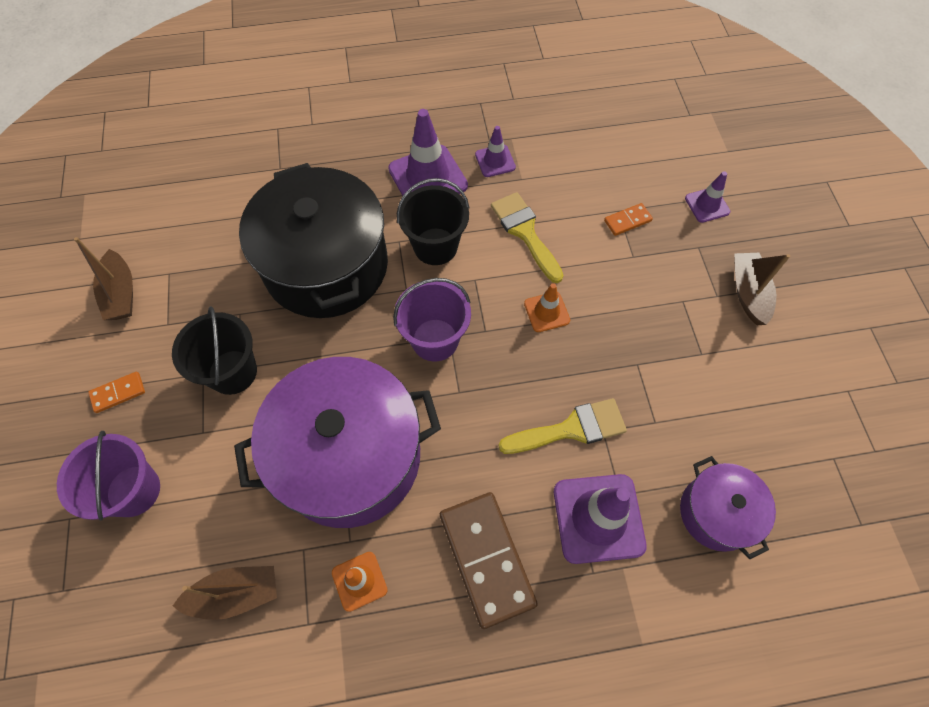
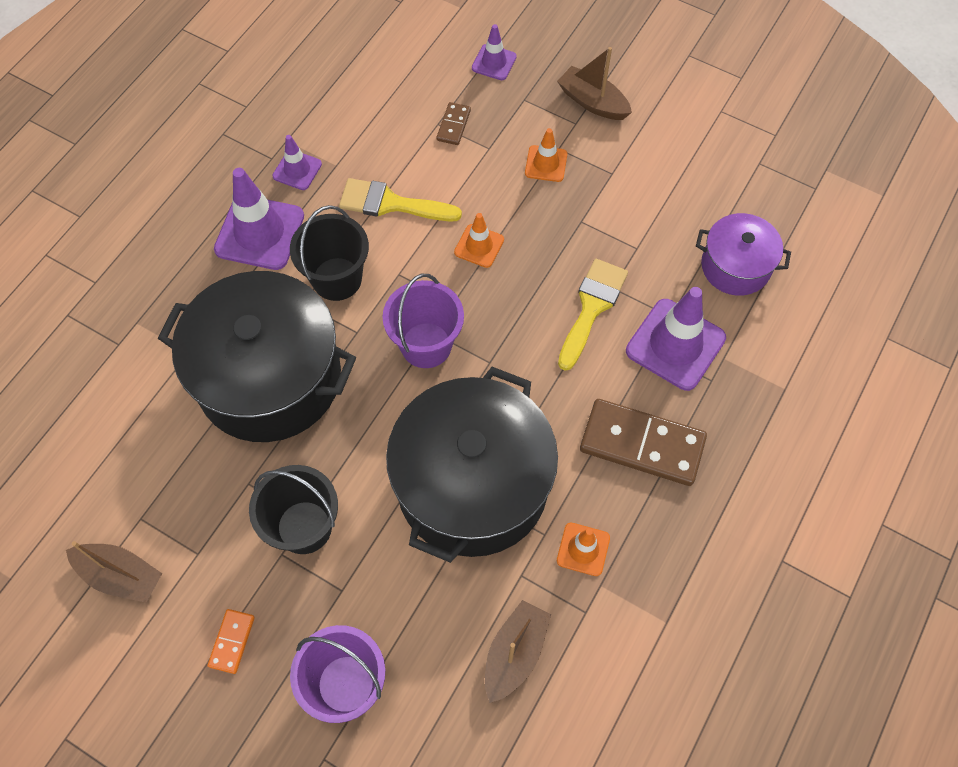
camera: 50 degrees left, 0 degrees up
purple pot [234,357,441,528] -> black pot [386,367,558,563]
orange domino [604,203,653,236] -> brown domino [436,102,471,145]
none -> orange traffic cone [525,128,567,182]

